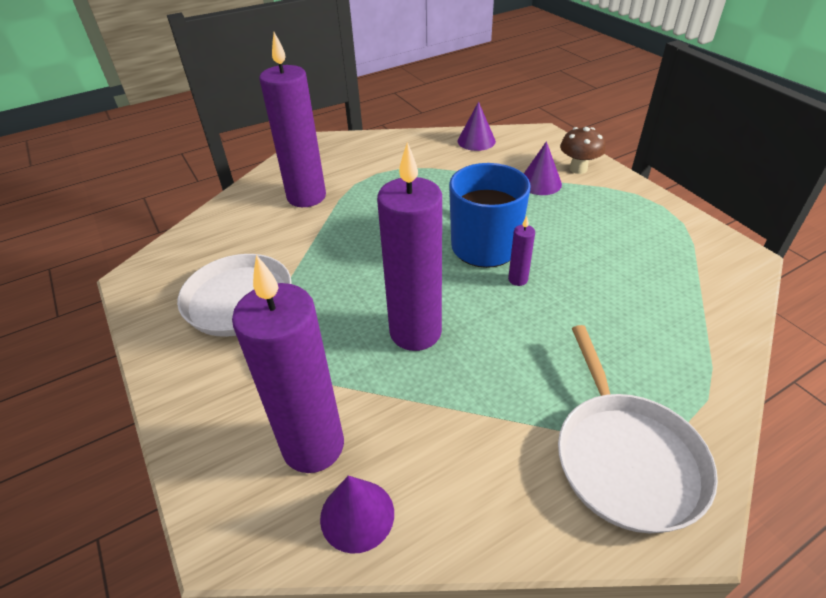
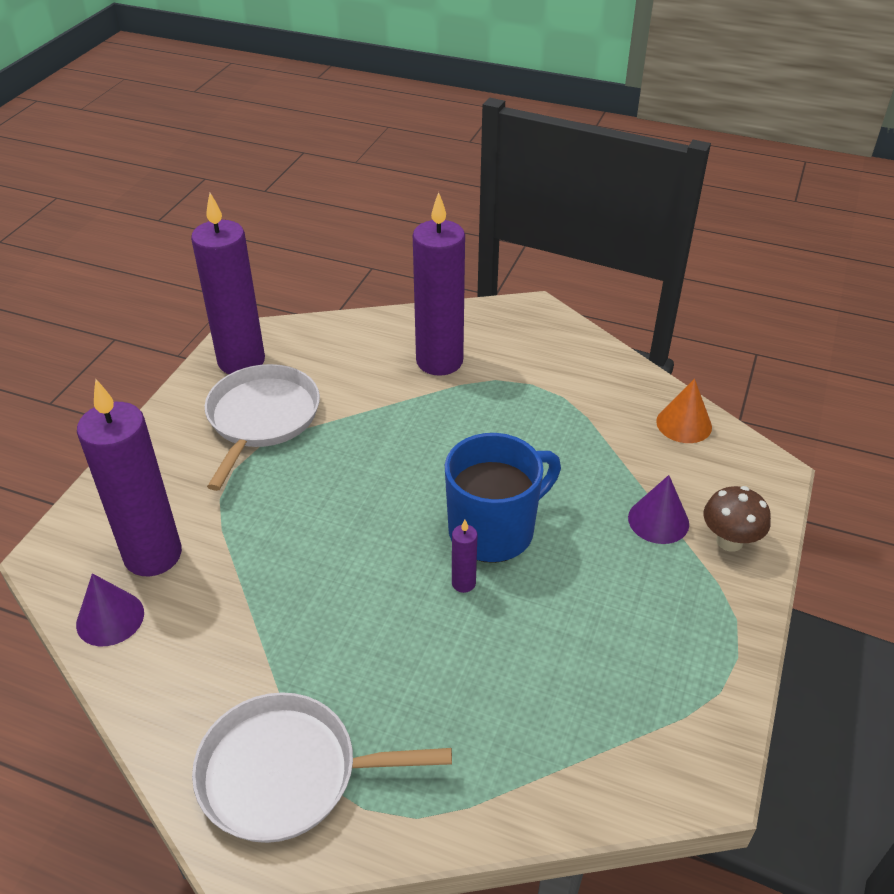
camera: 50 degrees right, 0 degrees up
purple candle [377,142,442,351] -> purple candle moved to [191,193,265,374]
purple cone [458,102,496,151] -> orange cone [656,379,712,443]
white pan [558,325,718,533] -> white pan turned 45 degrees clockwise [192,692,452,843]

